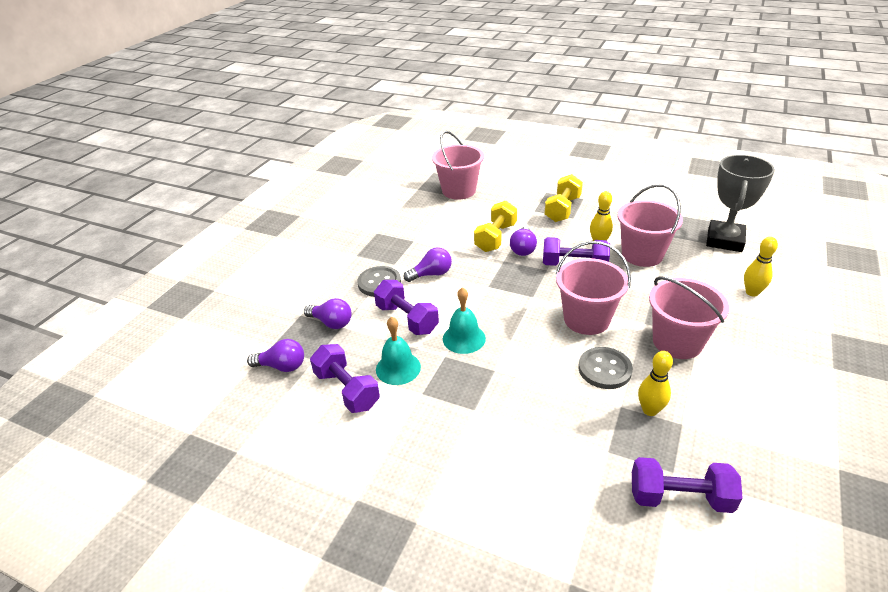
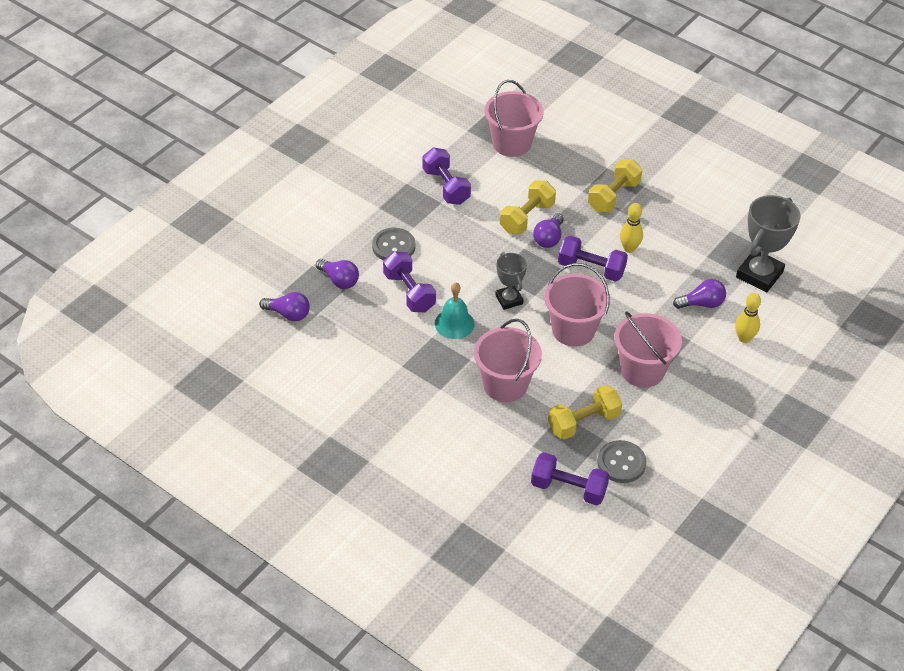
camera: 10 degrees right, 10 degrees up
purple dumbbell [310,344,380,413] -> purple dumbbell moved to [422,148,471,205]
turquoise bell [376,317,421,385] -> none
purple light bulb [404,247,452,282] -> purple light bulb moved to [673,279,726,309]
grey button [578,347,633,389] -> grey button moved to [597,440,646,483]
pink bucket [617,184,683,267] -> pink bucket moved to [474,319,542,402]
yellow bowling pin [638,351,673,416] -> yellow dumbbell [548,385,622,440]
none -> grey trophy [495,252,527,310]

